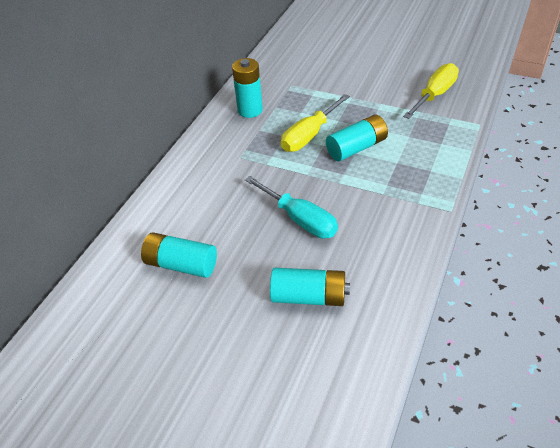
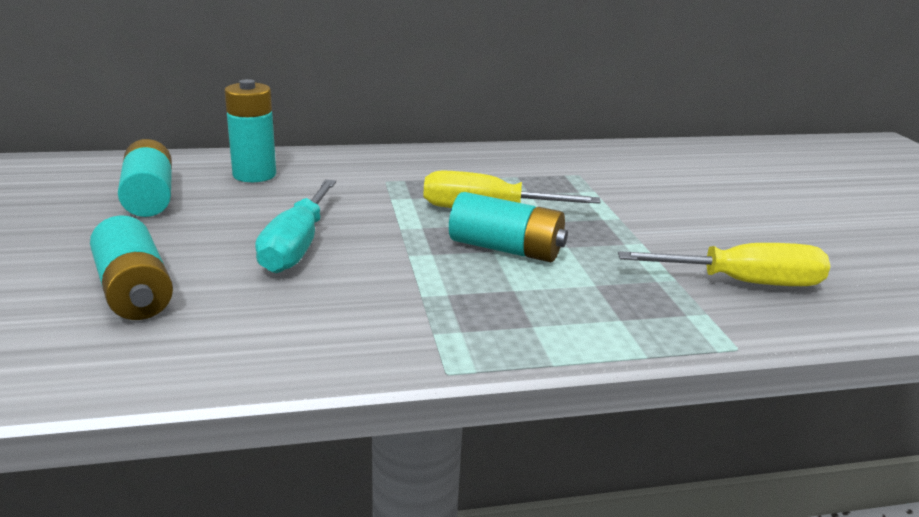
camera: 50 degrees right, 20 degrees down
turquoise battery [232,58,263,118] -> turquoise battery moved to [224,79,276,182]

